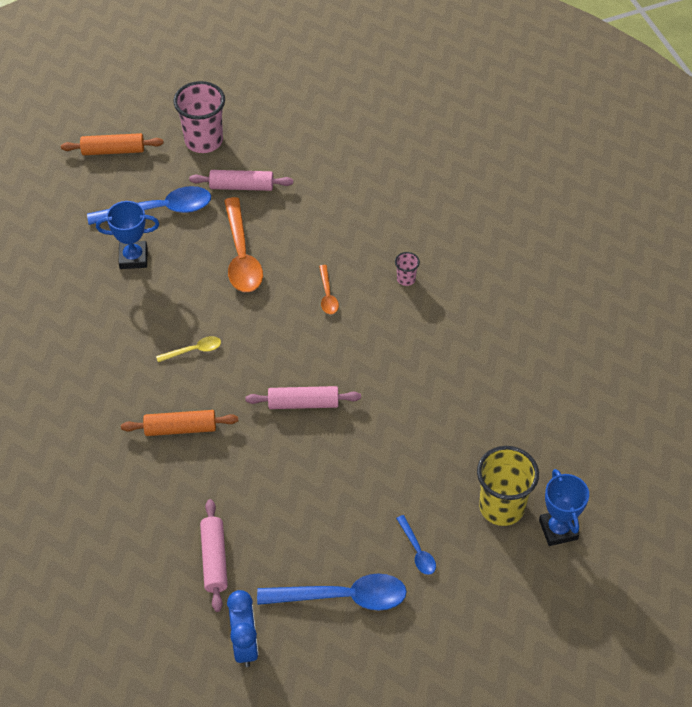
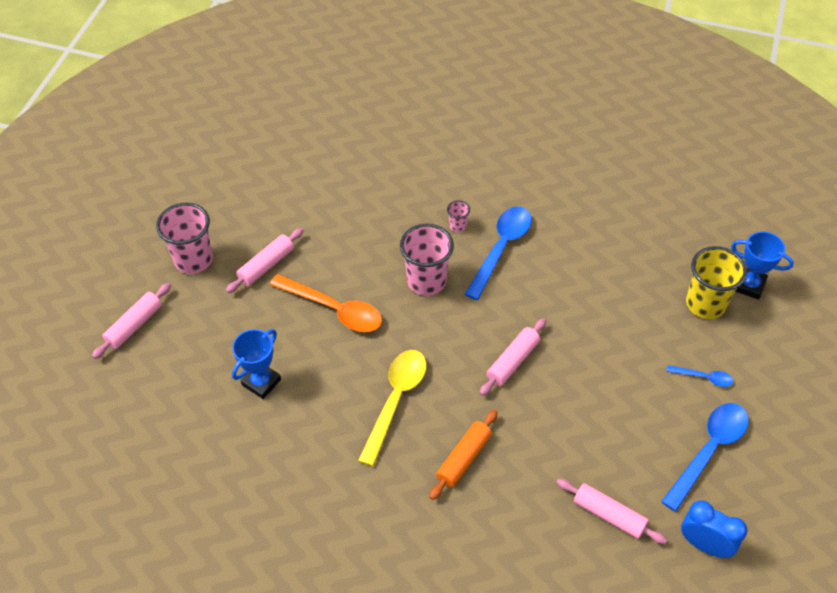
camera: 50 degrees left, 0 degrees up
orange rolling pin [61,133,164,155] -> pink rolling pin [92,283,171,359]
blue spoon [87,186,211,225] -> blue spoon moved to [465,206,532,300]
yellow spoon [156,336,221,362] -> yellow spoon [358,350,427,466], size x2.01
orange spoon [319,265,339,314] -> pink cup [400,224,454,296]

